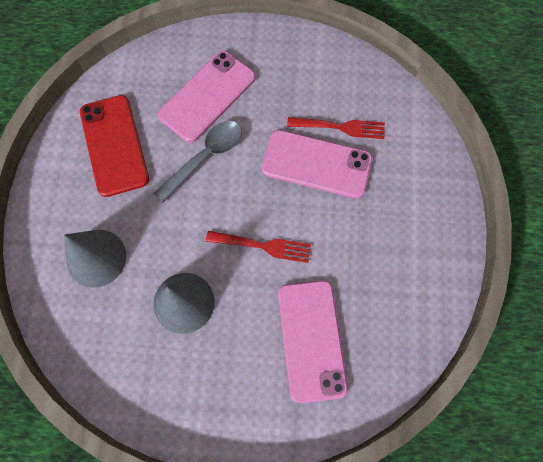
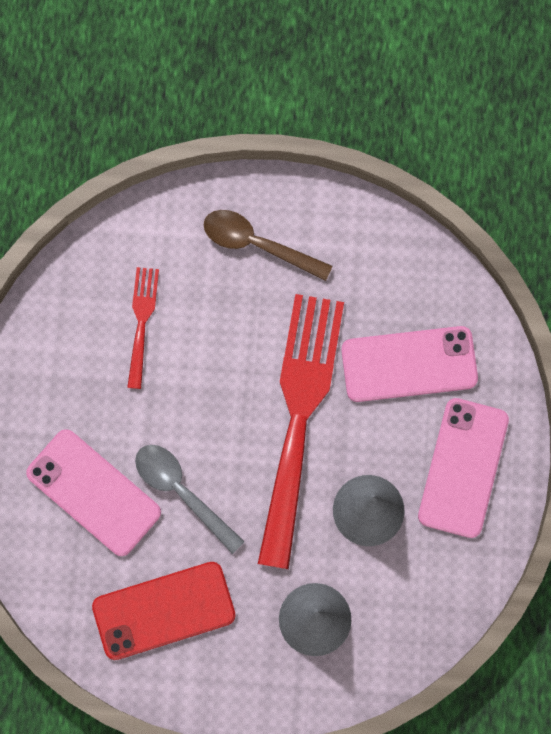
camera: 90 degrees left, 5 degrees up
red fork [206,231,311,263] -> red fork [258,294,344,569], size x2.20
pink phone [262,130,373,199] -> pink phone moved to [418,398,509,538]
none -> brown spoon [203,210,333,281]

